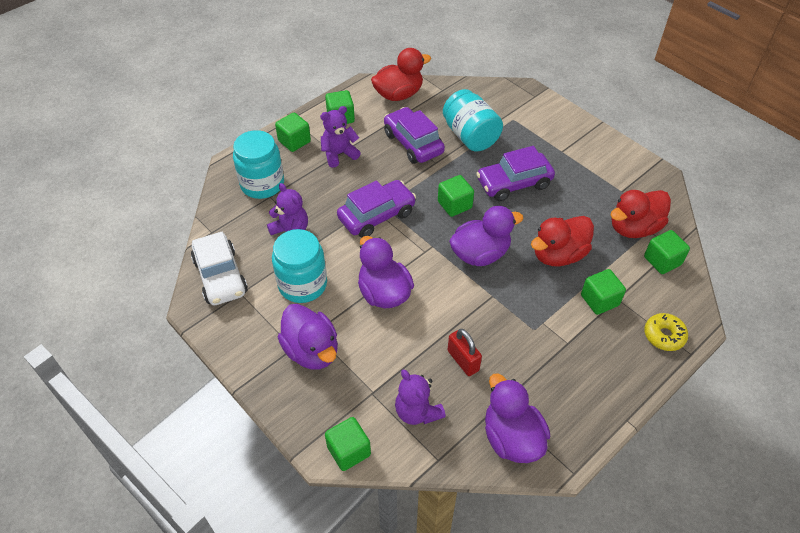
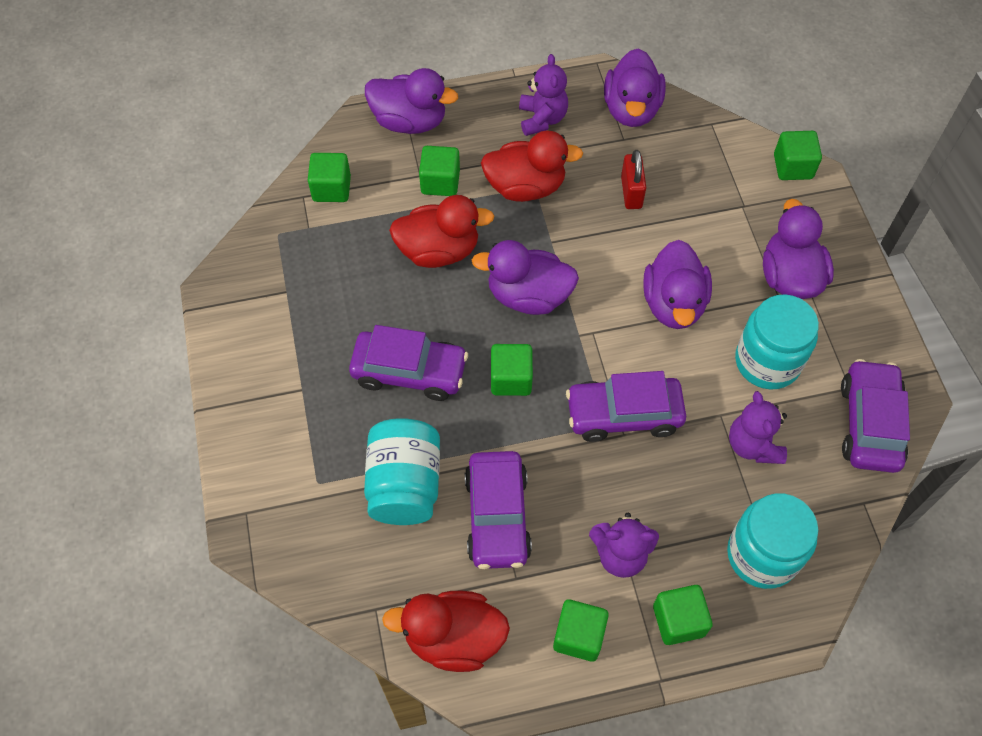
camera: 150 degrees left, 10 degrees up
white car [191,232,248,305] -> purple car [841,359,910,473]
purple teddy bear [395,370,446,425] -> purple teddy bear moved to [519,54,568,136]
red duck [611,190,671,238] -> red duck moved to [481,130,583,202]
yellow donut [644,313,688,351] -> purple duck [365,68,458,134]

